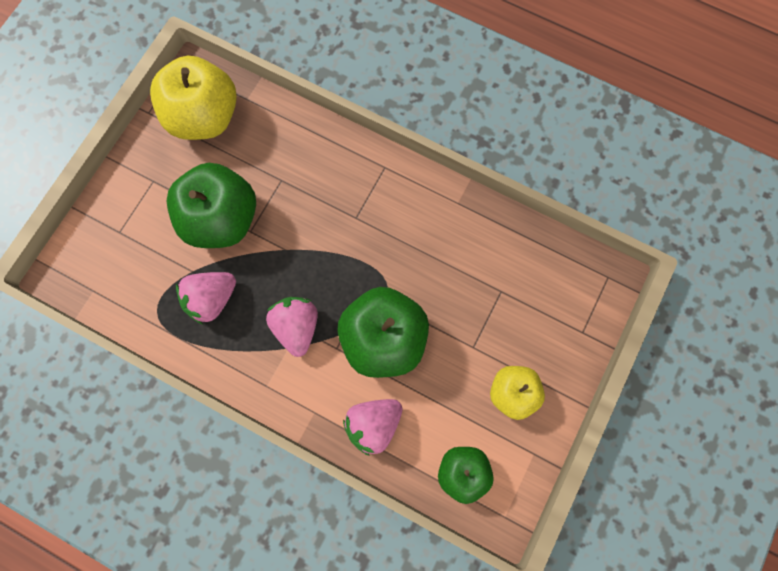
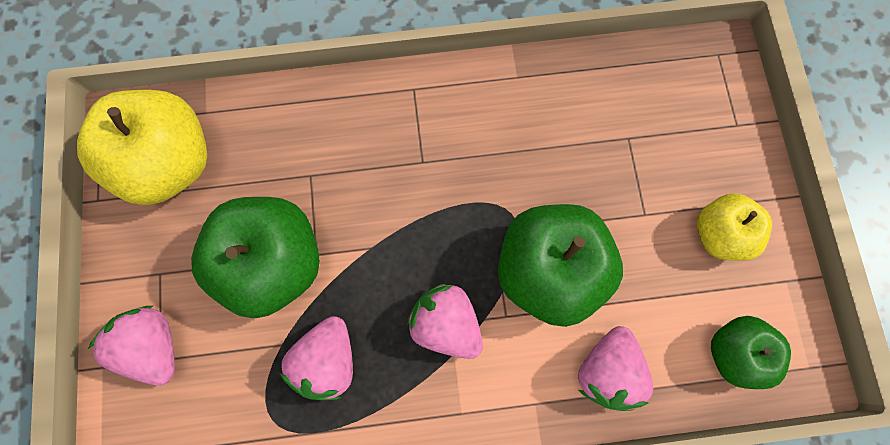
camera: 35 degrees left, 0 degrees up
none -> pink strawberry [88,306,175,386]

